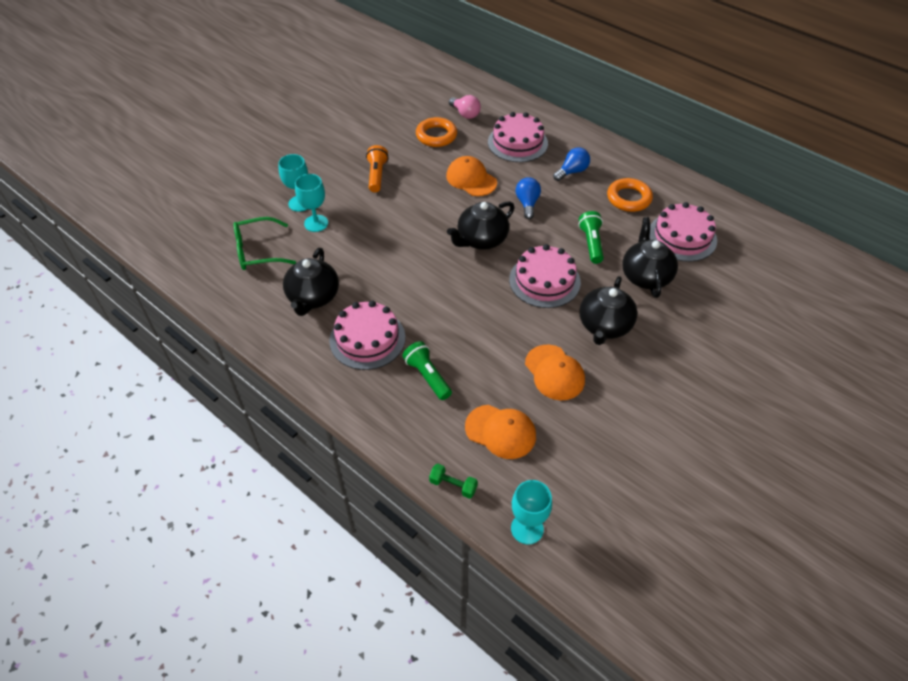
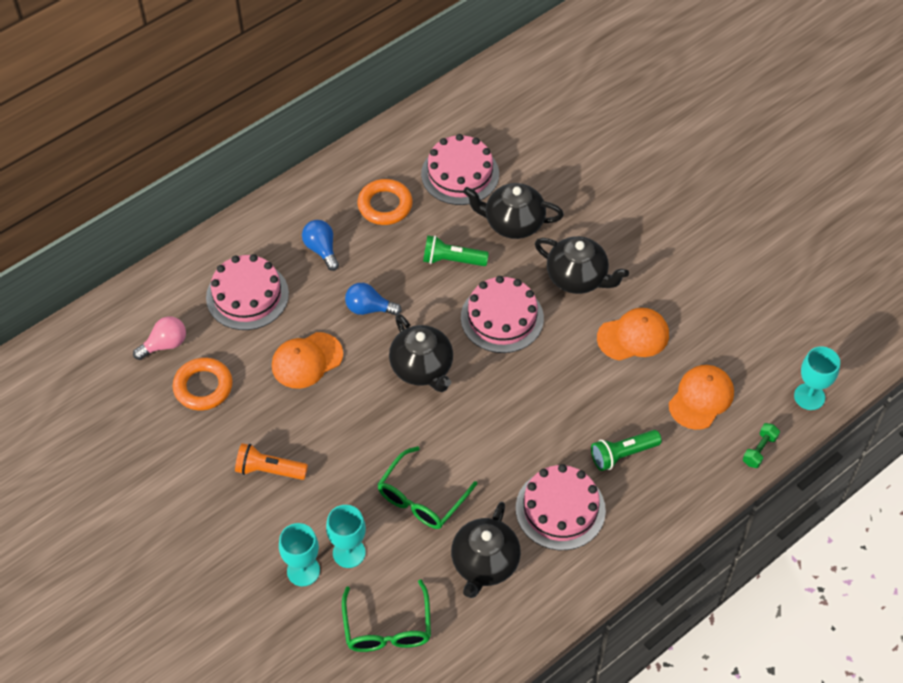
camera: 80 degrees left, 5 degrees up
black teapot [283,248,339,316] -> black teapot turned 90 degrees clockwise [451,502,521,598]
none -> green glasses [377,446,477,529]

